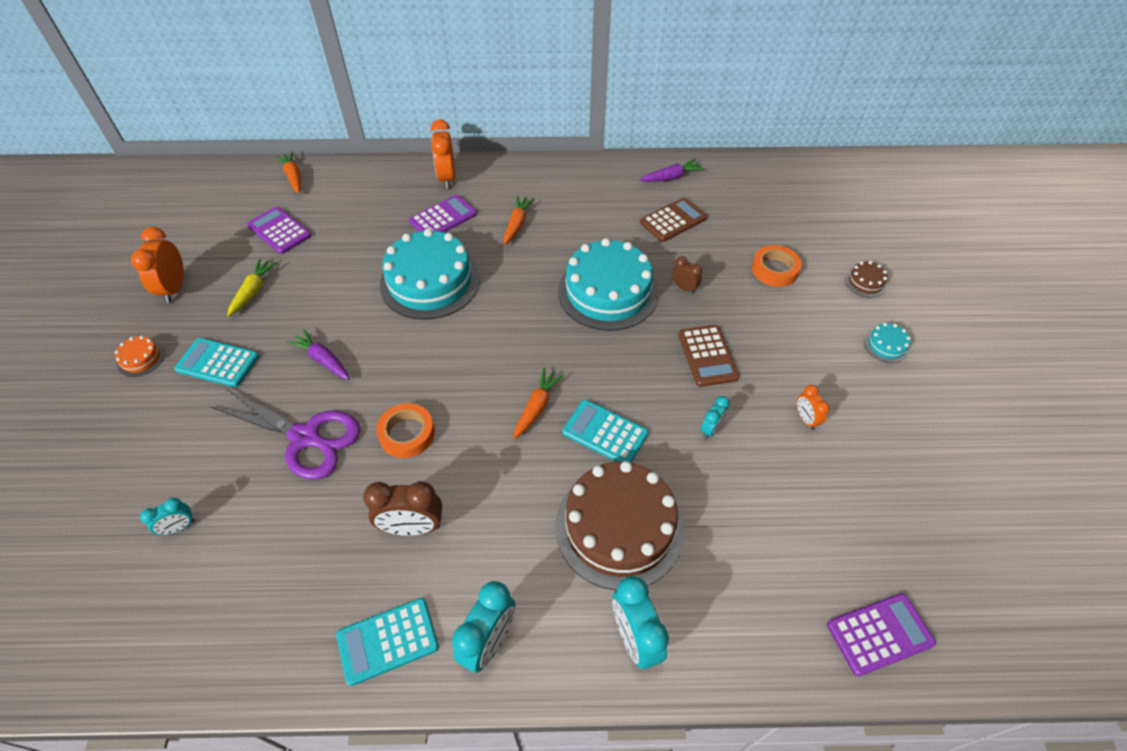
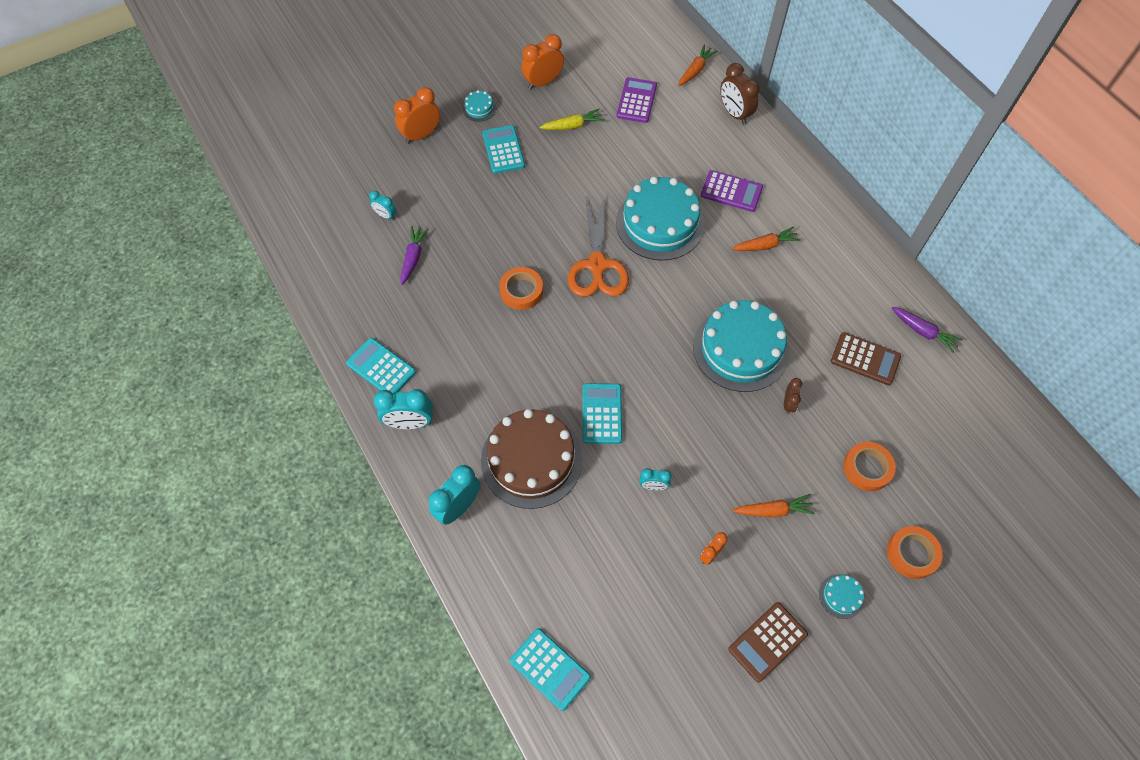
camera: 60 degrees right, 10 degrees up
orange cake [115,336,165,377] -> turquoise cake [463,90,496,122]
purple scissors [210,388,361,480] -> none
purple carrot [287,329,350,380] -> purple carrot moved to [401,226,429,285]
brown clock [363,481,442,536] -> brown clock moved to [720,63,760,125]
orange clock [431,119,455,189] -> orange clock moved to [394,87,440,144]
orange carrot [513,368,564,439] -> orange carrot moved to [732,494,815,517]
brown calculator [678,325,739,387] -> brown calculator moved to [728,602,808,682]
purple calculator [827,593,936,676] -> turquoise calculator [510,628,591,711]
brown cake [845,261,888,297] -> orange tape [887,526,943,579]
none -> orange scissors [568,198,629,297]

